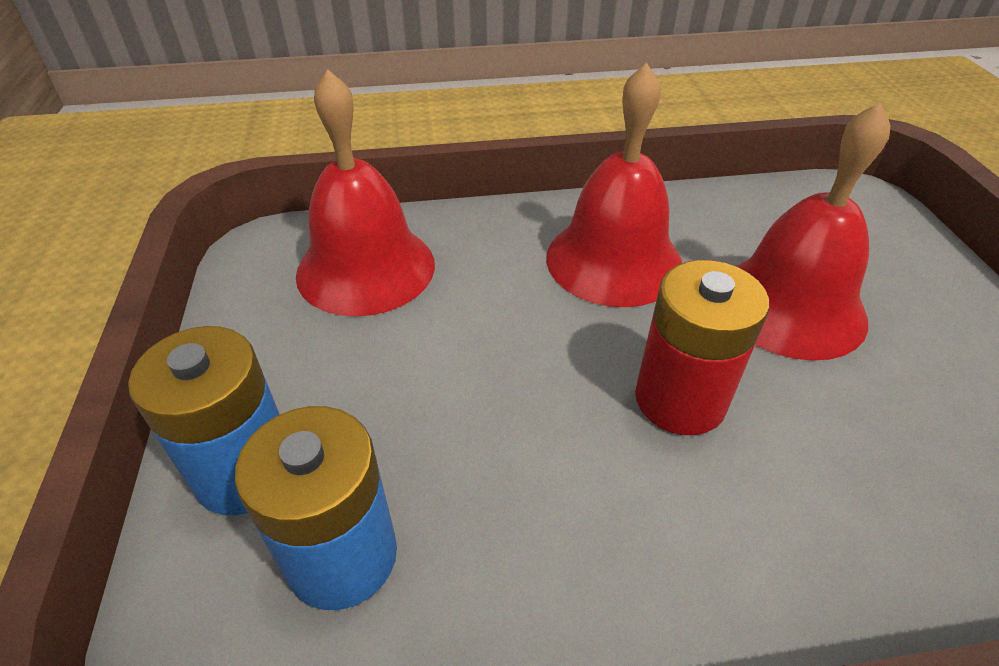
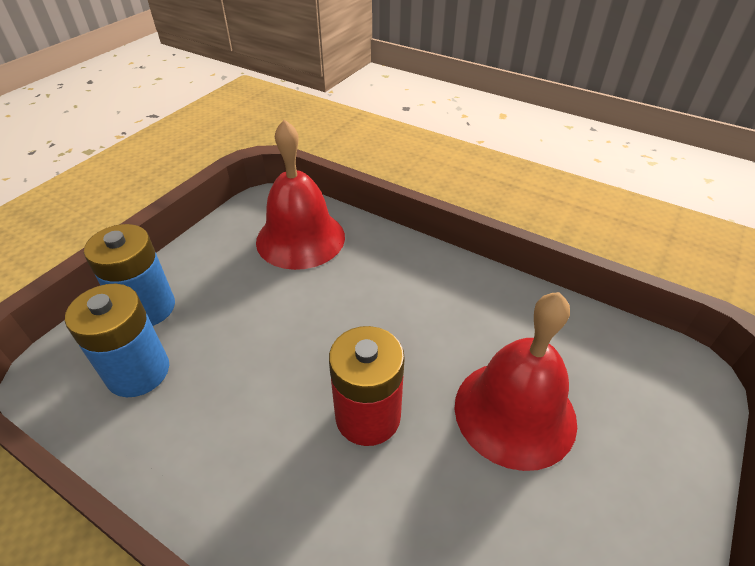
camera: 40 degrees right, 0 degrees up
red bell [546,63,682,307] -> none

